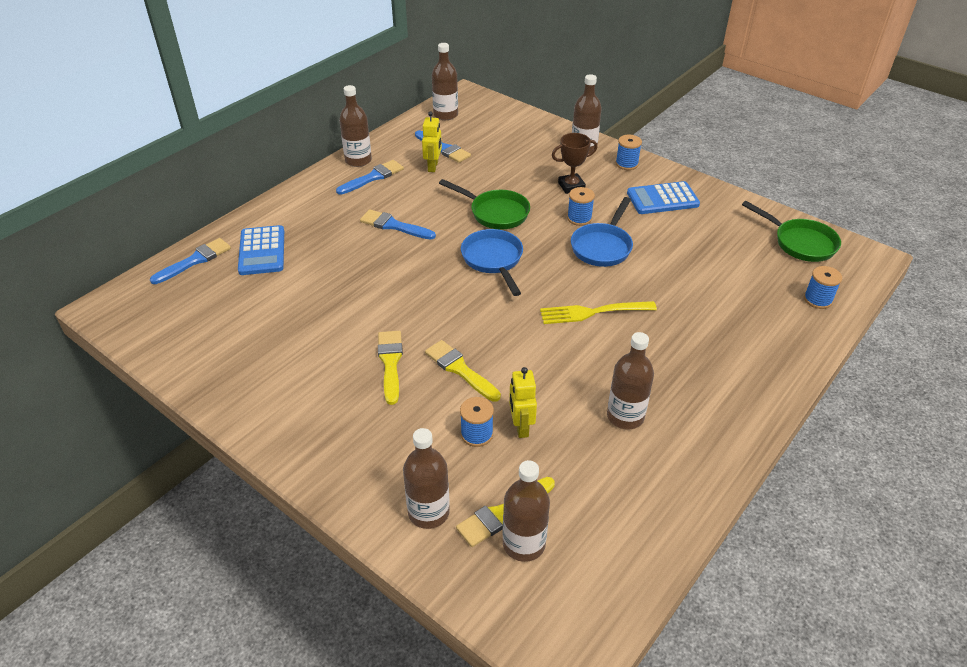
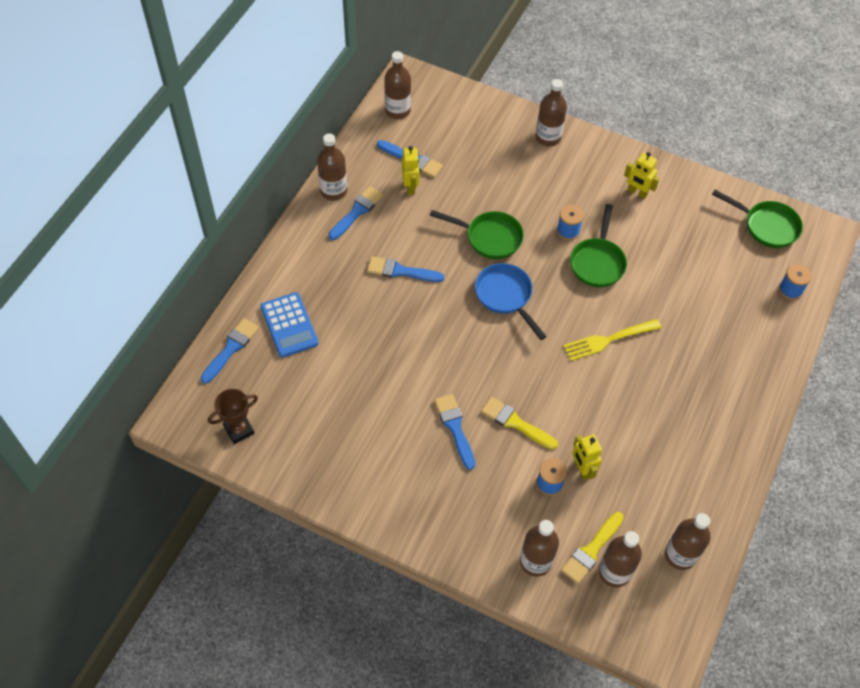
camera: 15 degrees left, 15 degrees up
yellow brush [378,331,403,405] -> blue brush [434,394,475,470]
brown trophy [552,133,598,194] -> brown trophy moved to [208,389,258,444]
blue pan [571,197,633,267] -> green pan [570,204,627,287]
brown bottle [607,332,654,429] -> brown bottle moved to [665,513,711,570]
blue spool [616,135,642,170] -> none
blue calculator [627,181,700,214] -> yellow robot [624,152,660,199]

